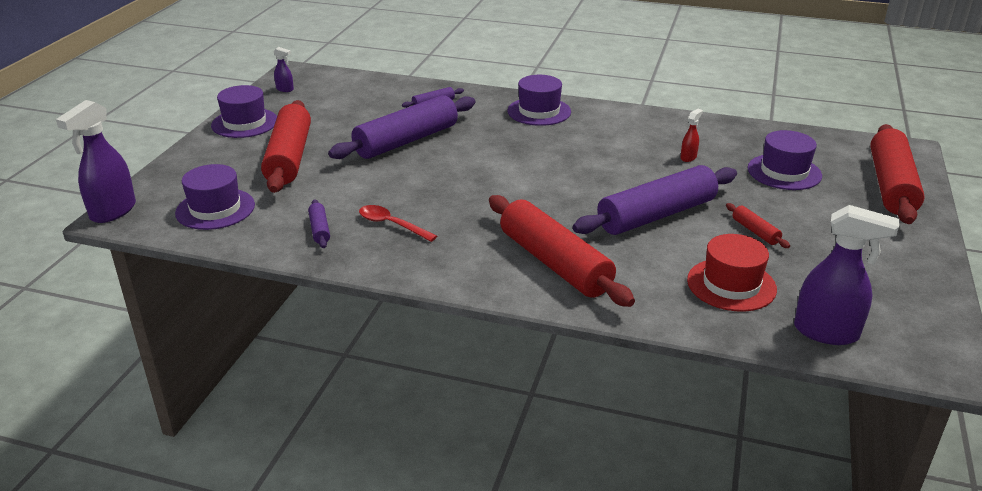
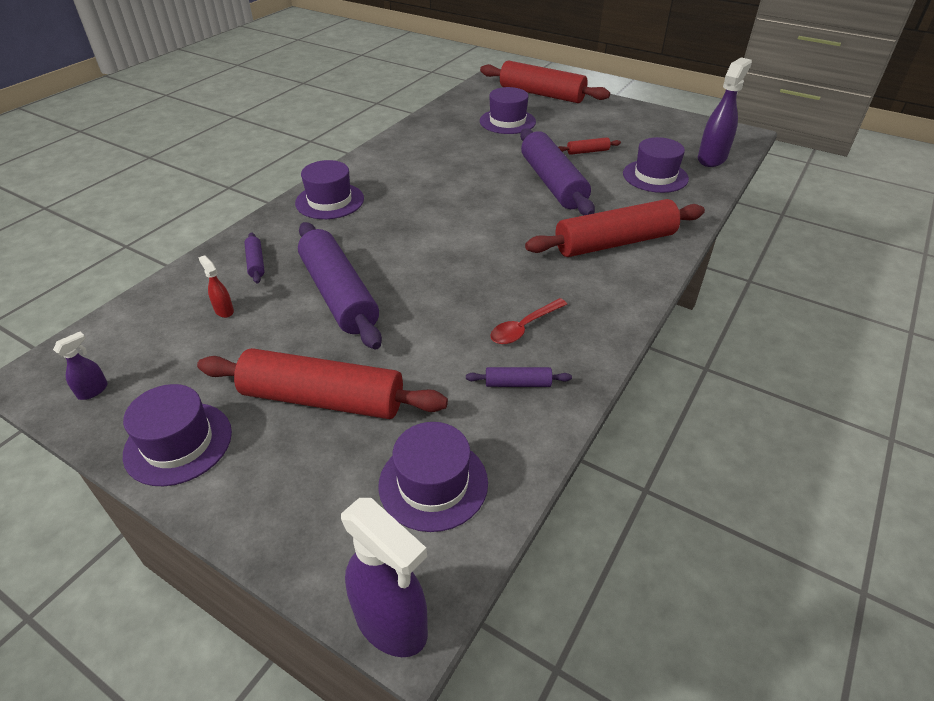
camera: 75 degrees left, 10 degrees up
red spray bottle [680,109,703,162] -> red spray bottle moved to [198,255,234,318]
red hat [687,234,777,312] -> purple hat [623,137,689,193]

